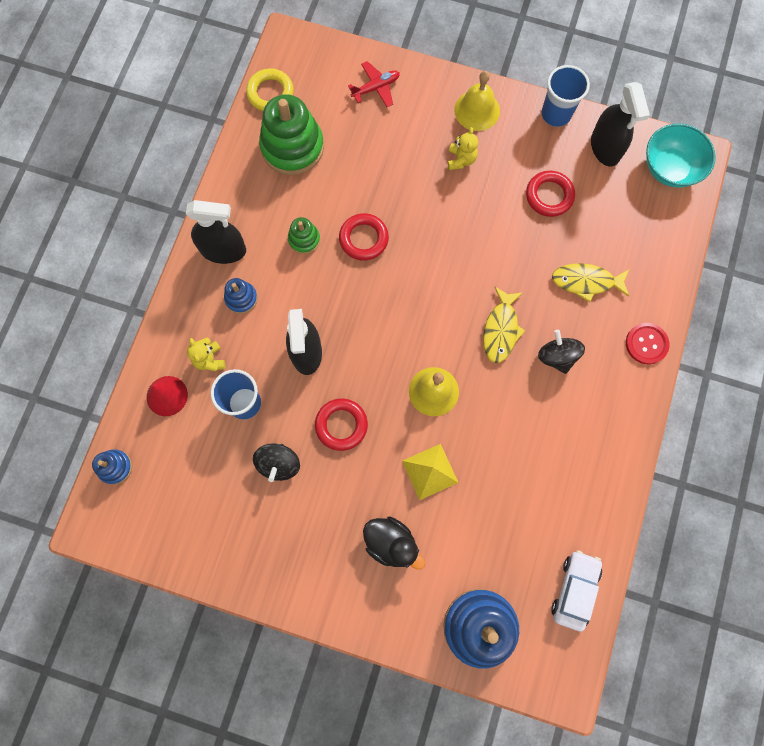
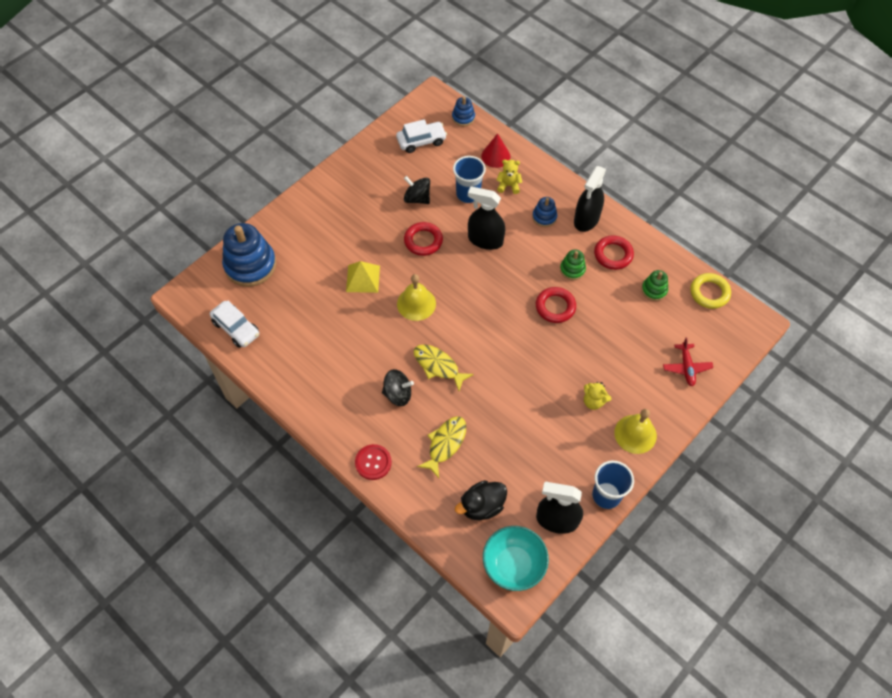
camera: 115 degrees right, 15 degrees down
green stacking toy [259,94,324,175] -> green stacking toy [642,270,668,301], size x0.49
black duck [363,516,425,570] -> black duck moved to [455,480,507,520]
red ring [526,171,575,217] -> red ring moved to [594,235,634,270]
none -> white car [396,119,447,153]

